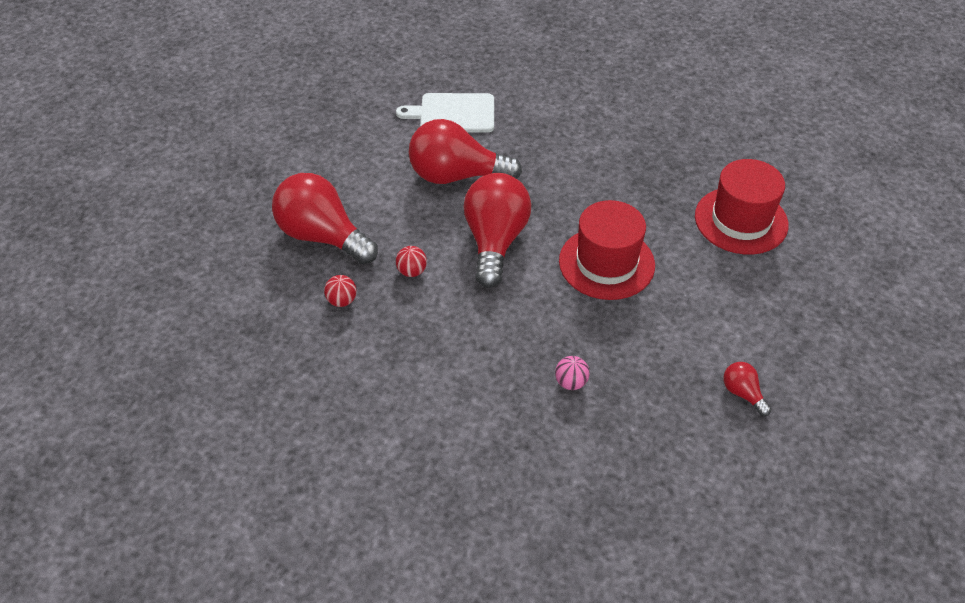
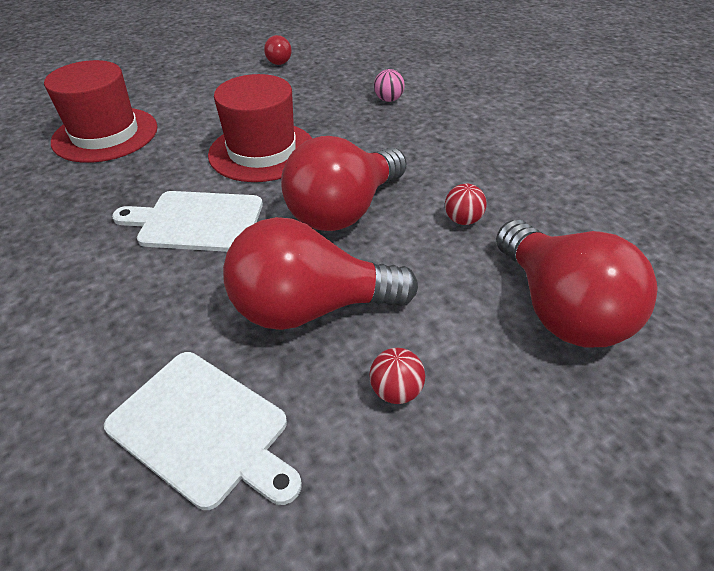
camera: 145 degrees left, 5 degrees down
red ball [324,275,357,307] -> red ball moved to [369,348,425,404]
red light bulb [408,119,522,184] -> red light bulb turned 135 degrees clockwise [223,217,418,330]
none -> white cutting board [112,191,263,252]

